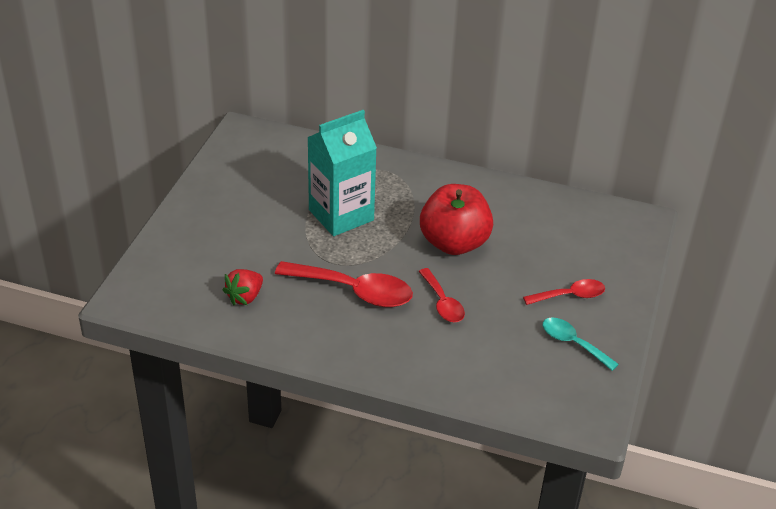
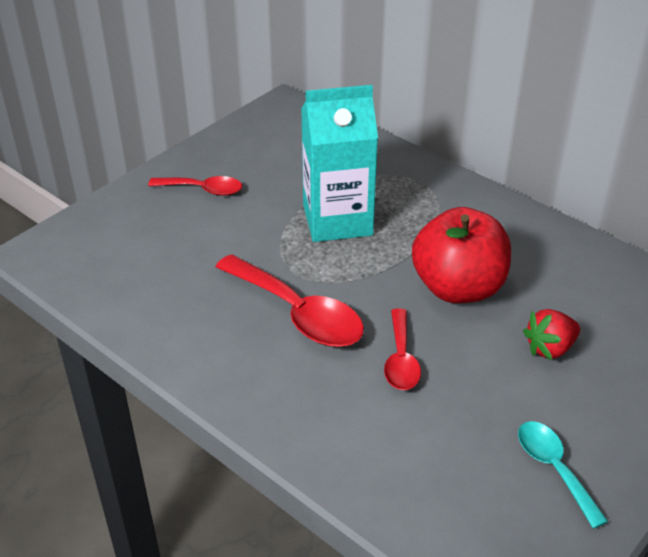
camera: 25 degrees right, 0 degrees up
red strawberry [223,269,263,306] -> red strawberry moved to [523,309,580,360]
red spoon [523,279,605,305] -> red spoon moved to [148,176,242,196]

